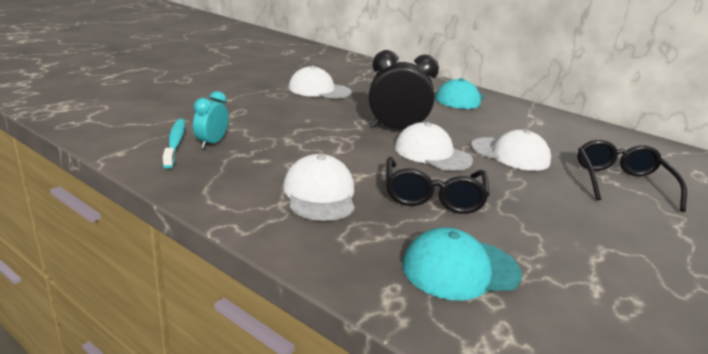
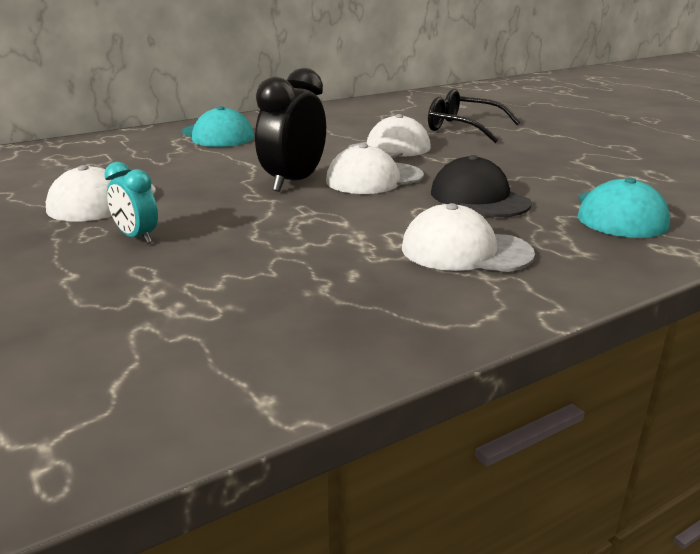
camera: 65 degrees left, 0 degrees up
turquoise toothbrush [163,119,185,169] -> none
turquoise clock [193,91,229,149] -> turquoise clock moved to [104,162,158,244]
black glasses [386,157,490,214] -> black cap [431,155,532,217]

